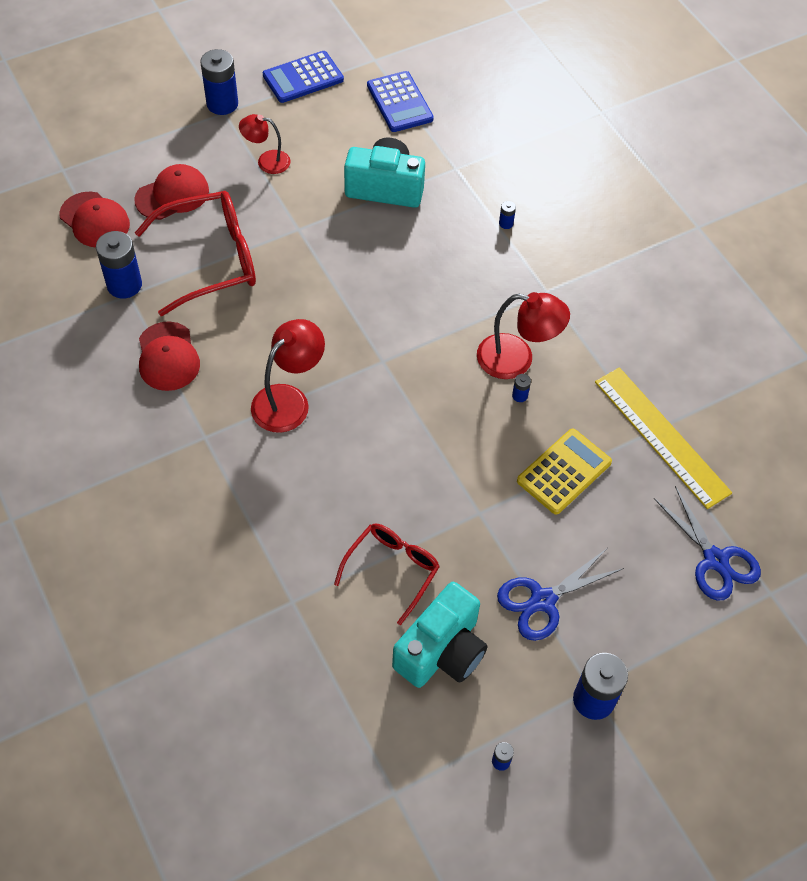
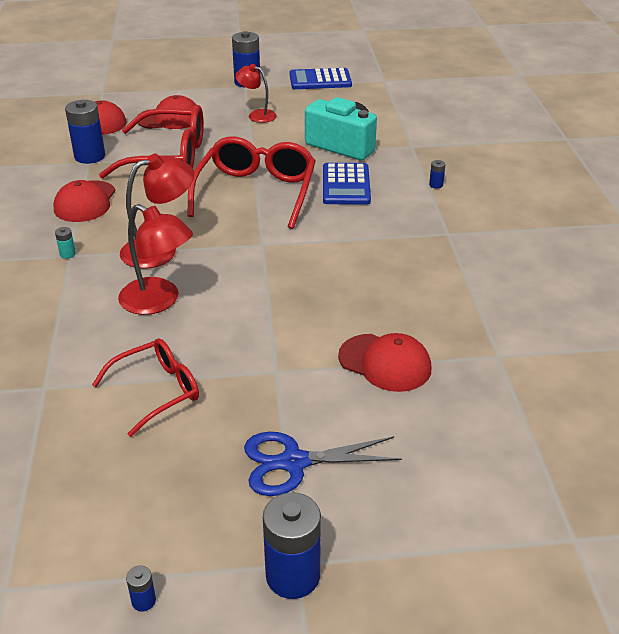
camera: 25 degrees right, 20 degrees down
blue calculator [367,71,434,132] -> blue calculator moved to [323,163,371,205]
turquoise camera [392,582,487,688] -> none
red lamp [477,292,570,379] -> red lamp moved to [118,204,193,315]
blue battery [512,374,531,402] -> none
yellow calculator [517,429,612,515] -> red cap [338,333,431,392]
yellow ruler [595,367,732,509] -> none
blue scissors [653,486,761,601] -> none
none -> turquoise battery [55,227,76,259]
none -> red glasses [187,136,316,229]

